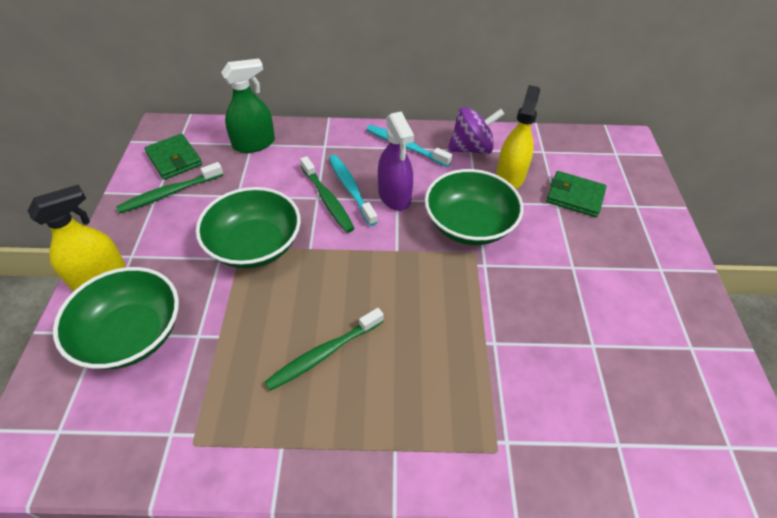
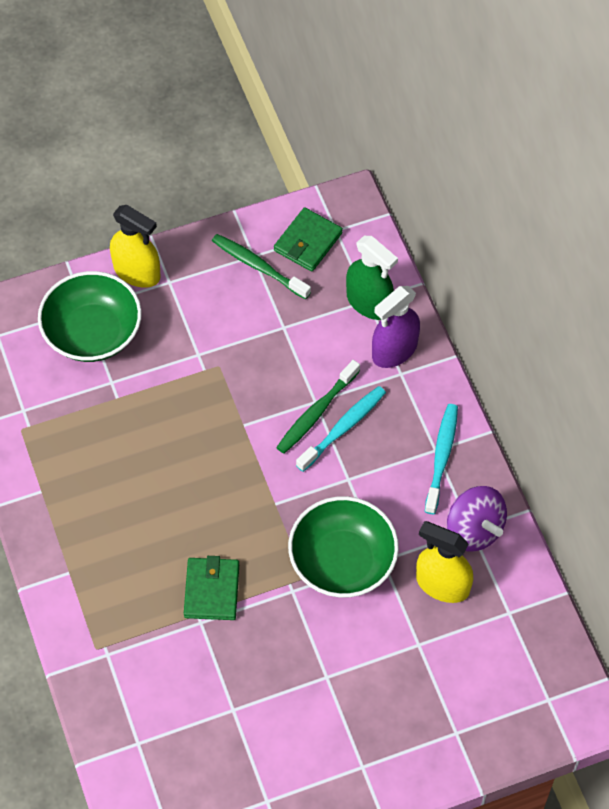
camera: 70 degrees right, 10 degrees up
green bowl [196,187,301,268] -> none
green toothbrush [265,308,384,391] -> none
purple spray bottle [378,111,414,211] -> purple spray bottle moved to [372,286,420,368]
yellow spray bottle [496,85,540,189] -> yellow spray bottle turned 150 degrees counterclockwise [416,521,473,603]
green wallet [546,171,607,217] -> green wallet moved to [184,556,239,620]

